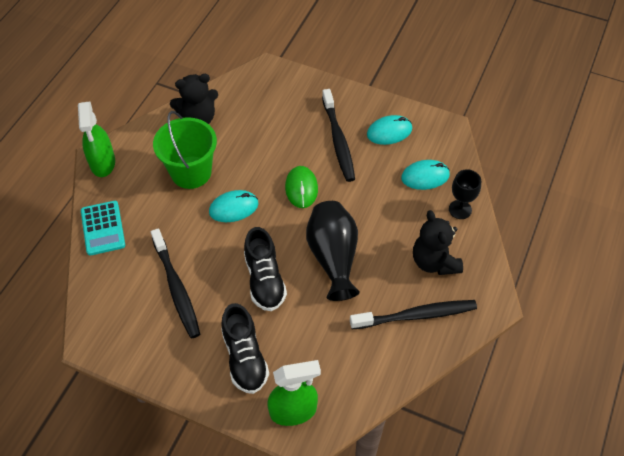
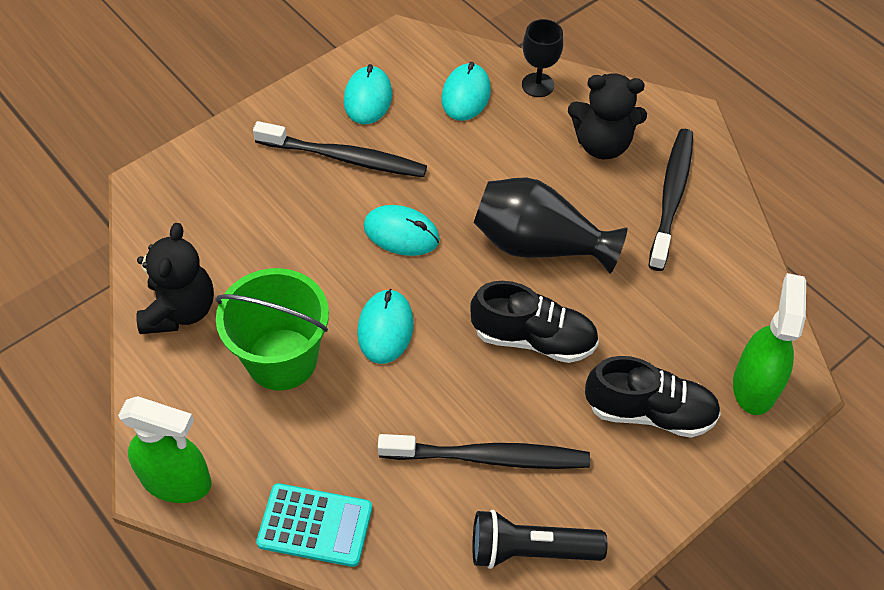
camera: 65 degrees left, 0 degrees up
green mouse [285,166,318,208] -> turquoise mouse [363,205,440,256]
none -> black flashlight [472,510,608,569]

